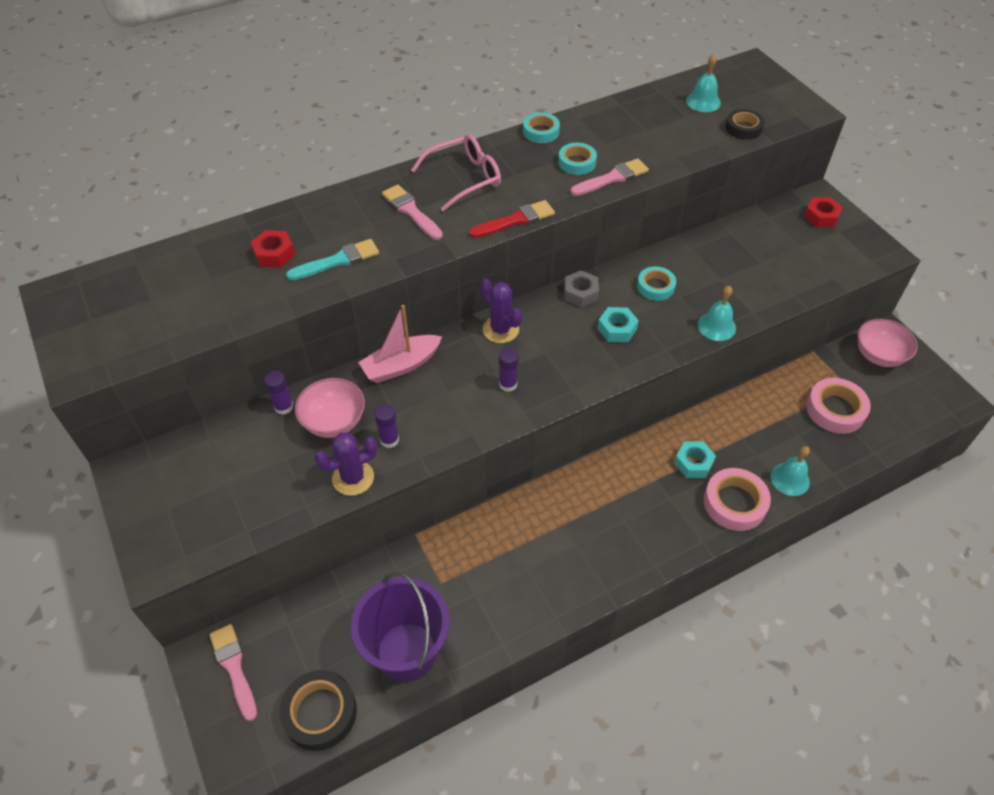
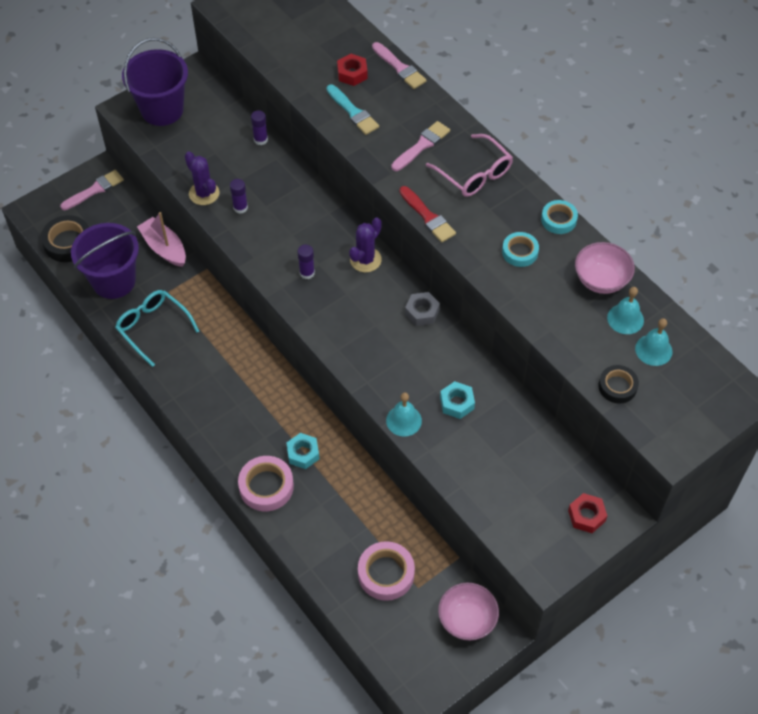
camera: 80 degrees right, 5 degrees up
pink bowl [295,378,365,438] -> pink bowl moved to [575,242,635,294]
pink boat [358,305,442,383] -> pink boat moved to [137,212,186,267]
pink brush [570,158,649,196] -> pink brush moved to [372,42,427,89]
turquoise nut [598,307,639,343] -> turquoise nut moved to [440,381,475,419]
turquoise tape [637,266,676,301] -> none
turquoise bell [770,446,810,496] -> turquoise bell moved to [607,287,644,334]
none -> turquoise glasses [115,290,199,367]
none -> purple bucket [122,38,188,126]

